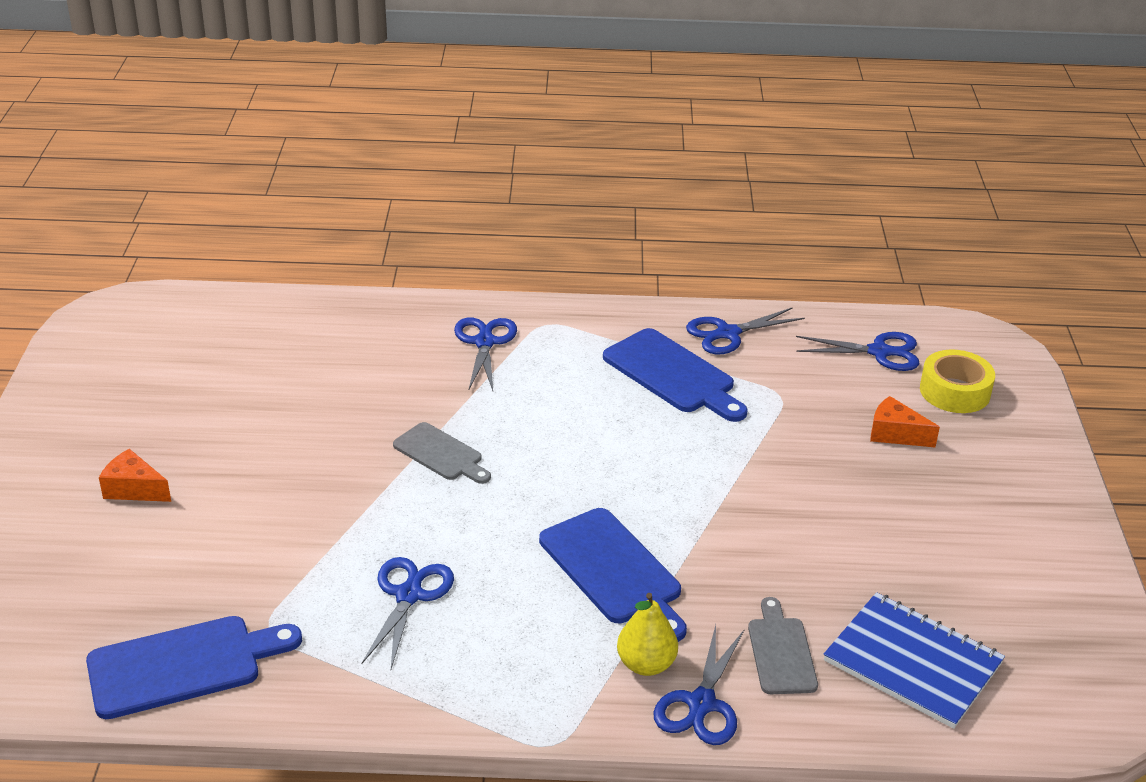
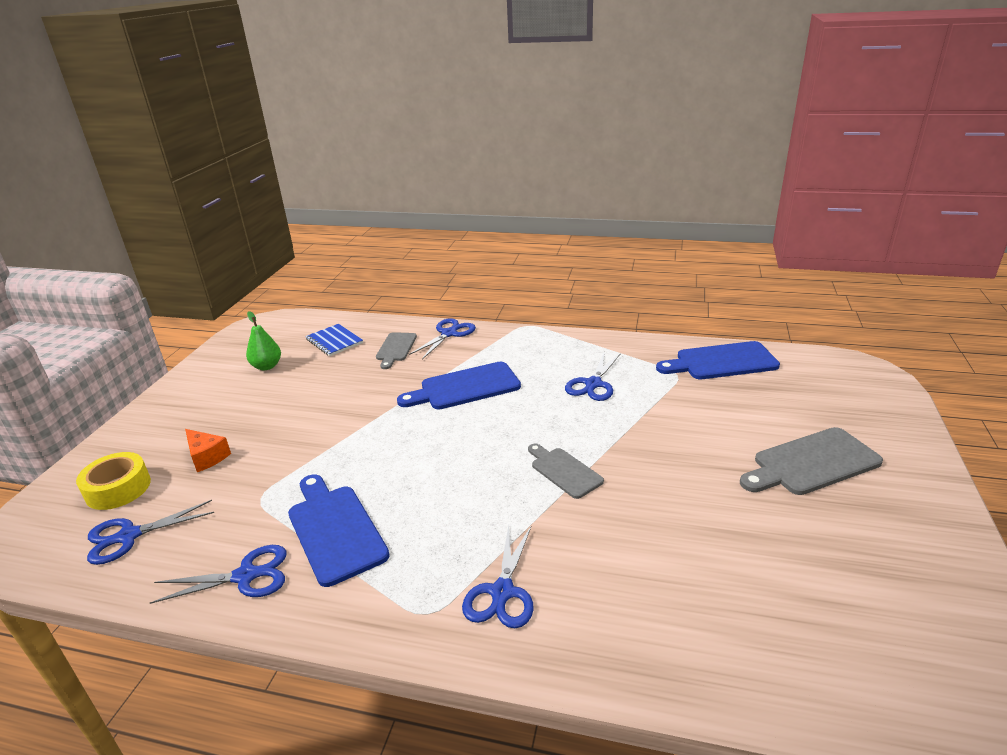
camera: 165 degrees left, 5 degrees down
orange cheese [99,449,171,502] -> grey cutting board [740,427,883,495]
blue cutting board [539,508,687,642] -> blue cutting board turned 90 degrees counterclockwise [397,362,521,409]
yellow pear [617,593,678,676] -> none
blue scissors [796,332,920,371] -> blue scissors turned 45 degrees counterclockwise [87,500,214,565]
blue notebook [824,592,1005,729] -> blue notebook [305,324,363,356], size x0.67
none -> green pear [246,311,281,370]

